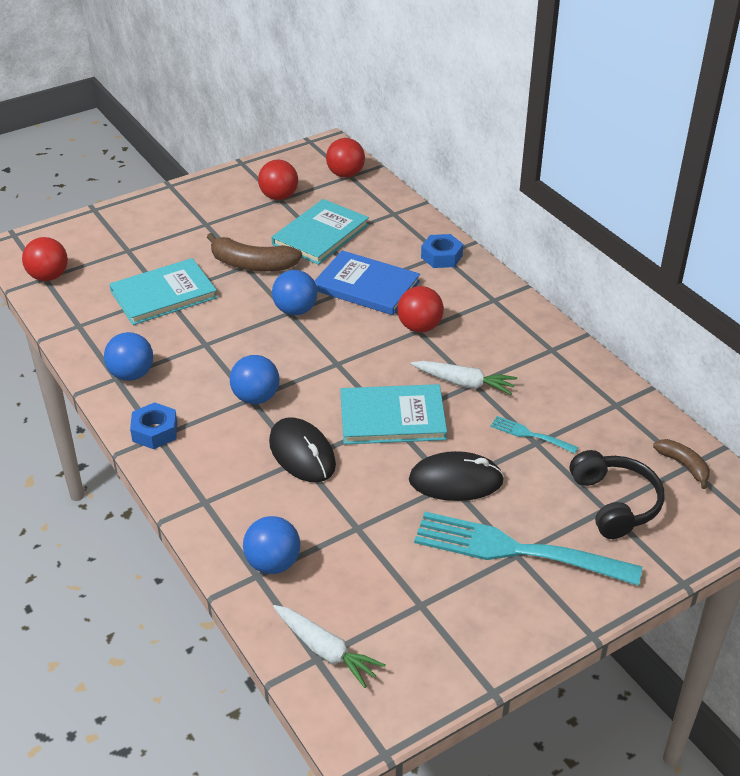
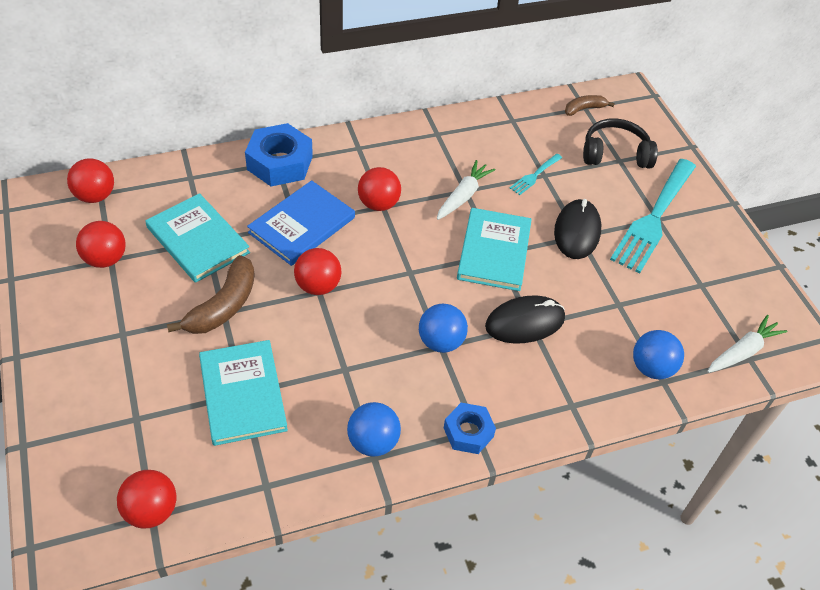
camera: 80 degrees left, 10 degrees up
blue ball [272,270,317,315] -> red ball [294,248,341,295]
blue nut [421,234,463,268] -> blue nut [245,123,313,186], size x1.65

